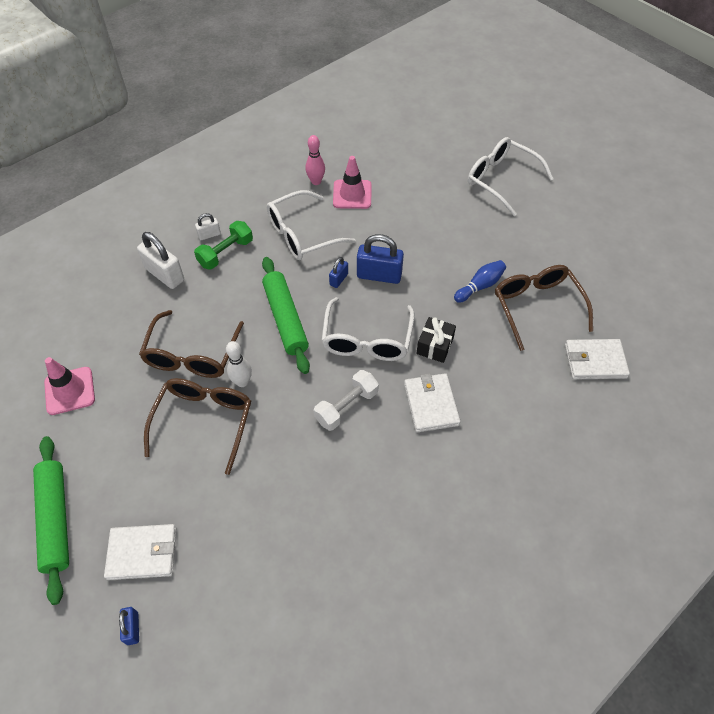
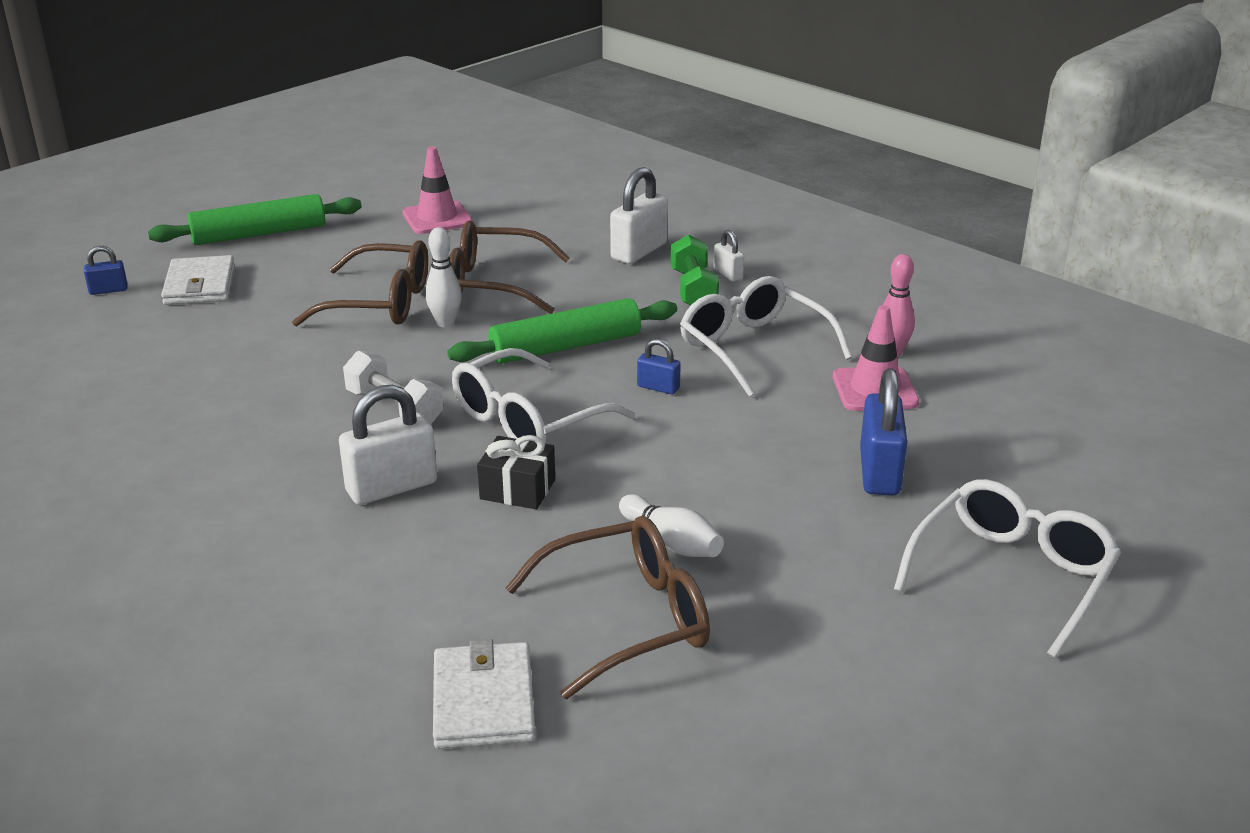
camera: 85 degrees right, 25 degrees down
green dumbbell [194,221,253,270] -> green dumbbell turned 45 degrees clockwise [671,235,719,306]
white glasses [321,297,415,361] -> white glasses turned 45 degrees counterclockwise [452,348,635,444]
blue padlock [357,234,404,284] -> blue padlock moved to [860,368,907,495]
white wallet [404,373,461,432] -> white padlock [339,385,437,505]
blue bowling pin [454,260,506,303] -> white bowling pin [619,494,724,557]

